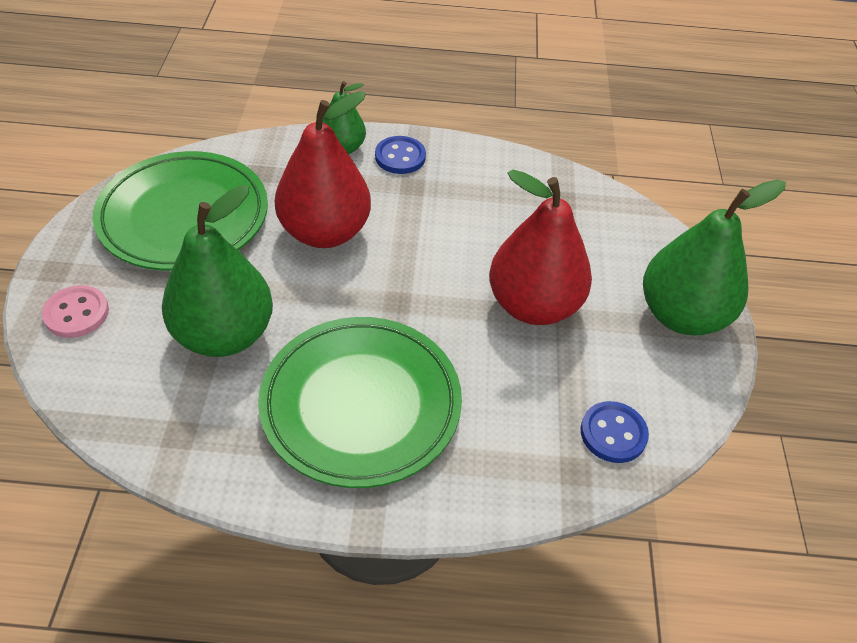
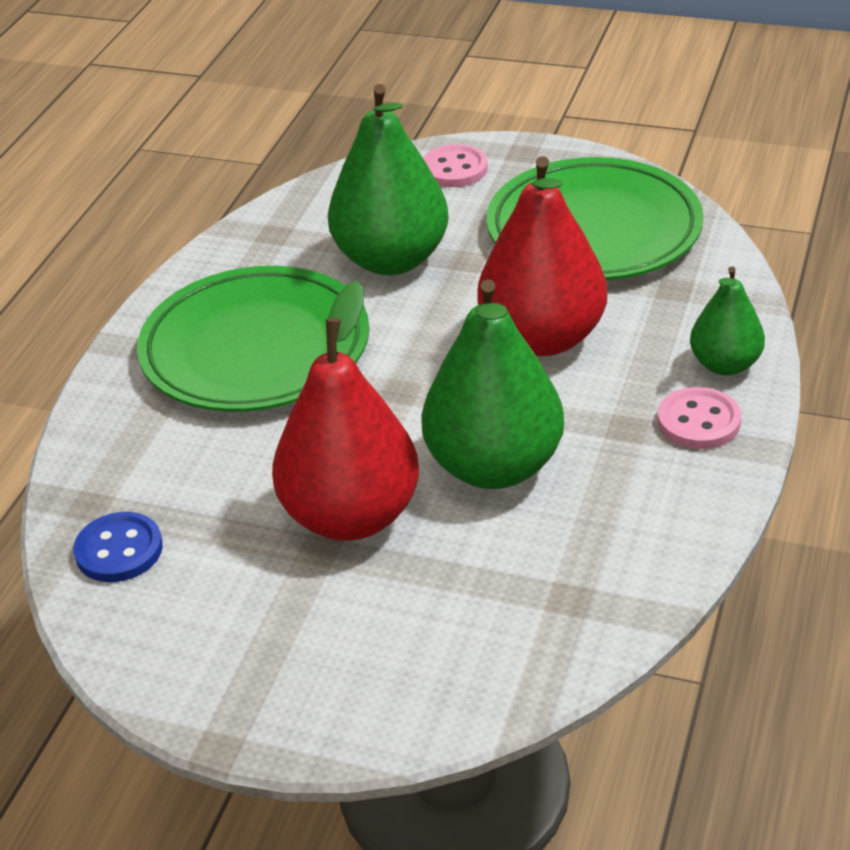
camera: 110 degrees right, 10 degrees down
blue button [375,136,426,174] -> pink button [658,387,741,449]
green pear [643,180,786,335] -> green pear moved to [421,279,564,489]

